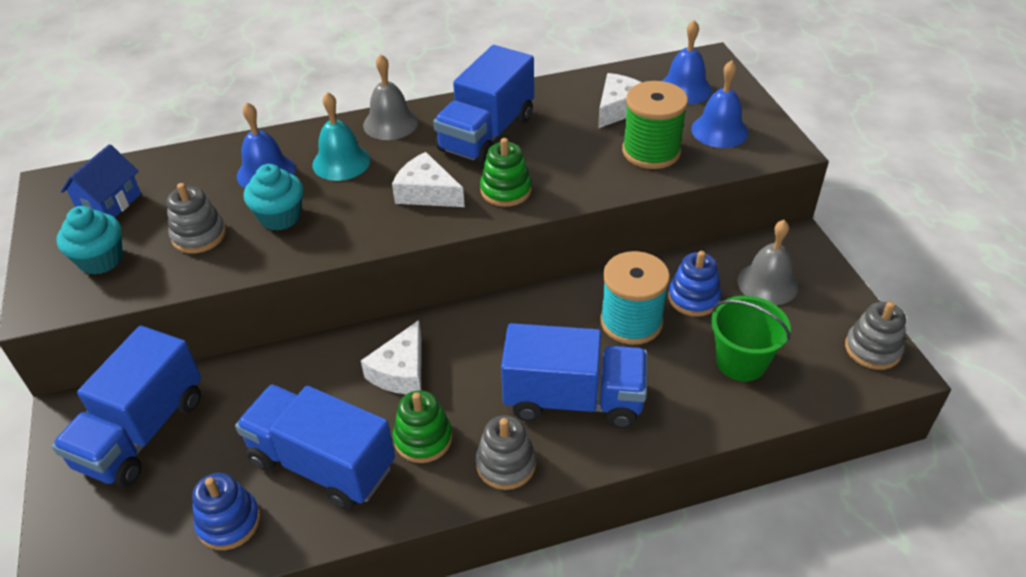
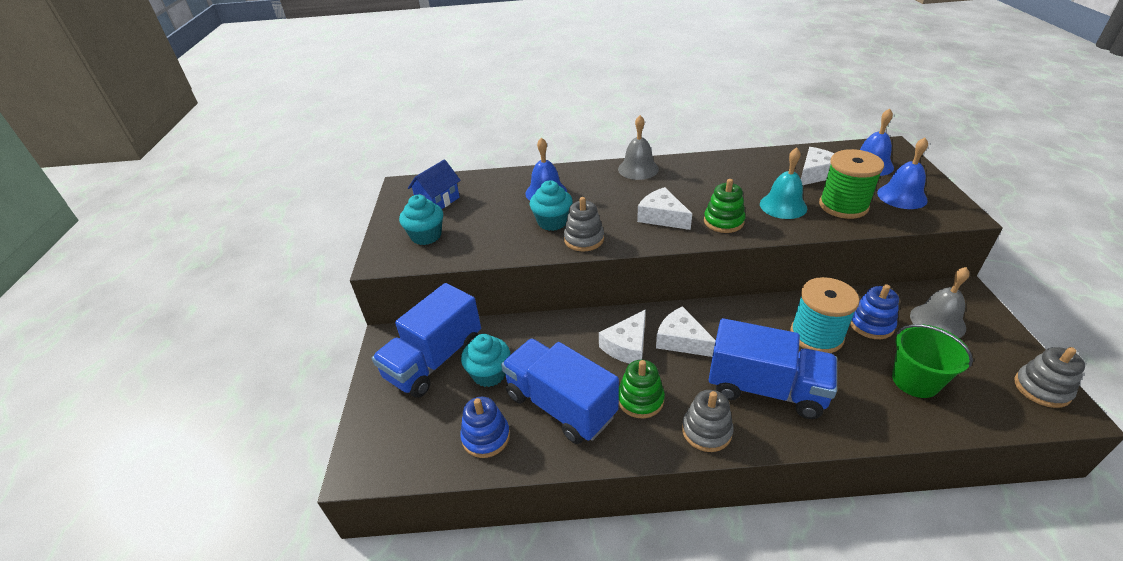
camera: 15 degrees right, 5 degrees down
grey stacking toy [167,183,226,253] -> grey stacking toy moved to [564,197,604,252]
turquoise bell [312,92,370,181] -> turquoise bell moved to [760,148,807,219]
blue truck [433,45,534,165] -> none
none -> turquoise cupcake [461,334,510,387]
none -> white cheese [656,306,716,357]

